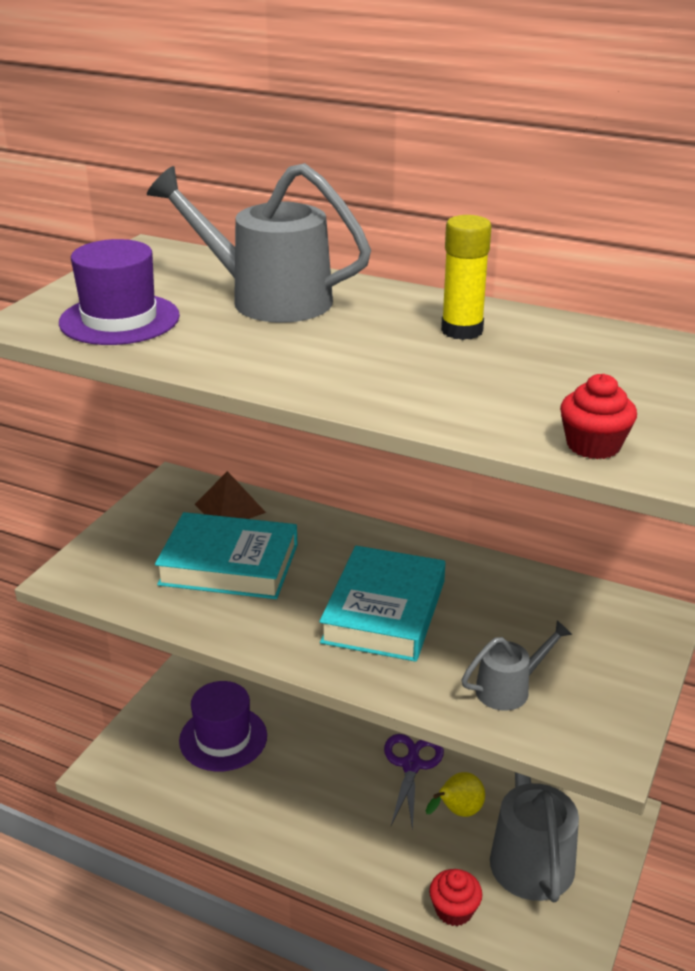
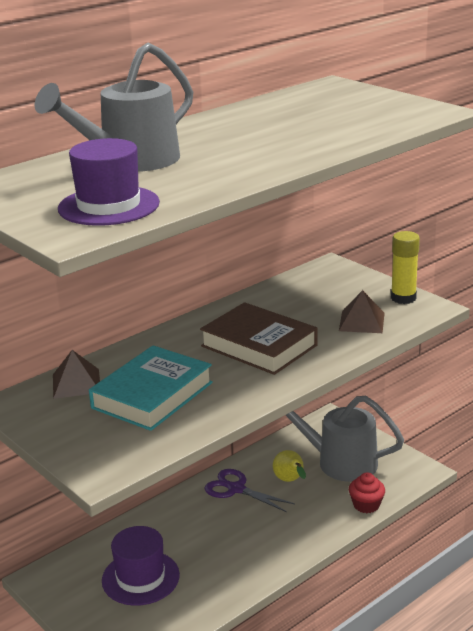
camera: 65 degrees left, 5 degrees down
turquoise book [319,546,445,662] -> brown book [200,302,318,375]
yellow glue stick [441,215,492,340] -> yellow glue stick moved to [391,231,420,304]
grey watering can [462,620,572,711] -> brown pyramid [339,290,385,333]
red cupcake [560,374,637,459] -> none

